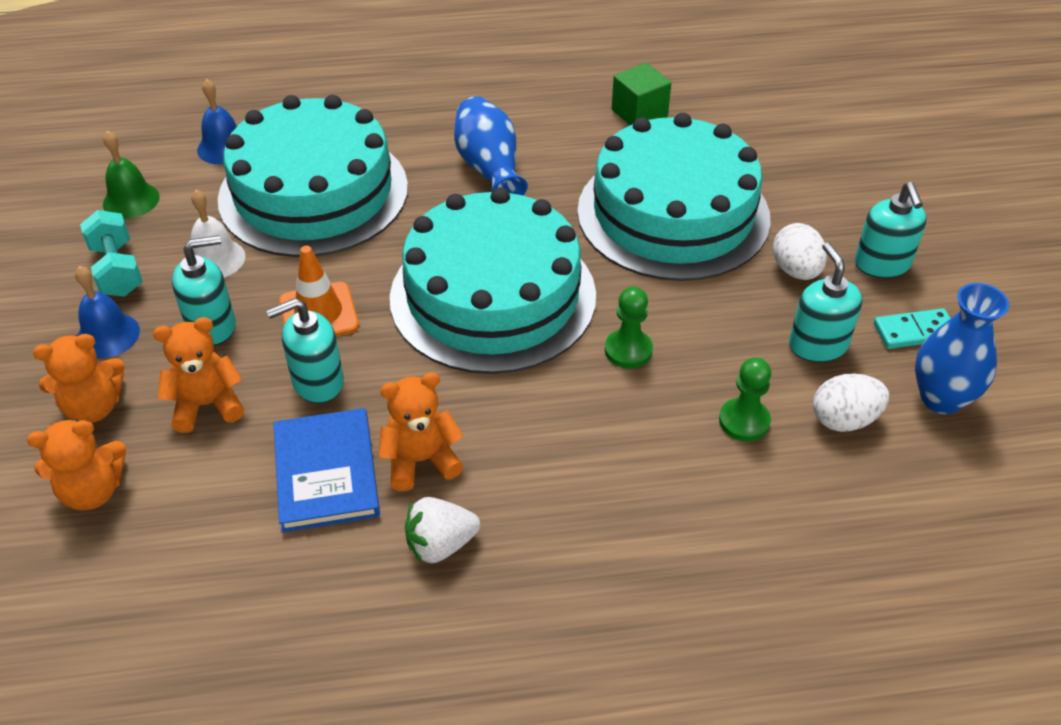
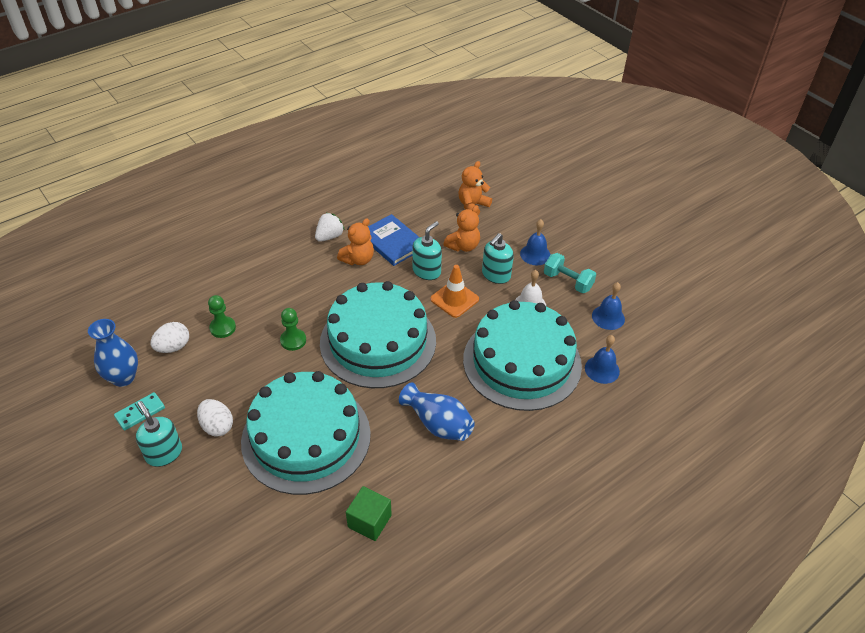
camera: 150 degrees right, 0 degrees up
orange teddy bear [33,334,125,423] -> none
green bell [103,131,160,219] -> blue bell [592,282,625,330]
turquoise soap dispenser [789,242,862,362] -> none

